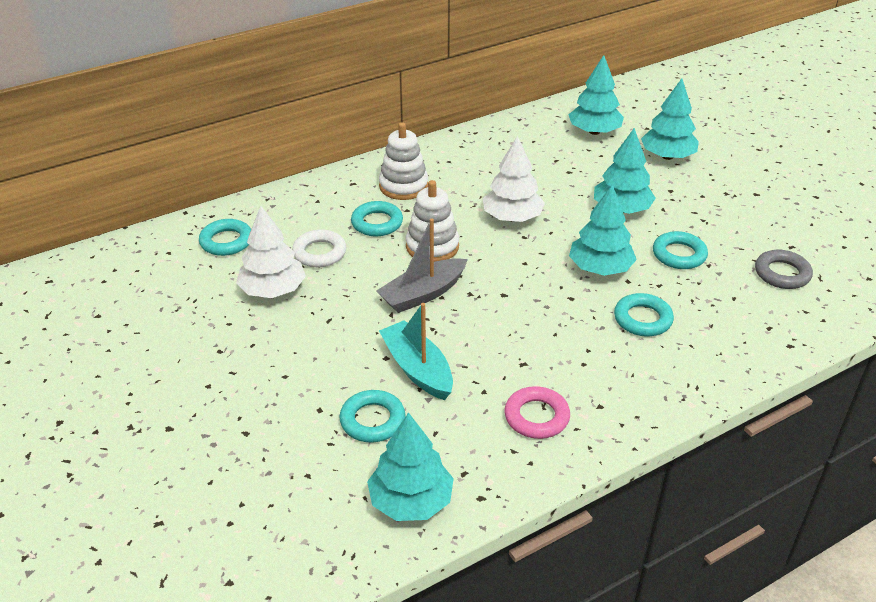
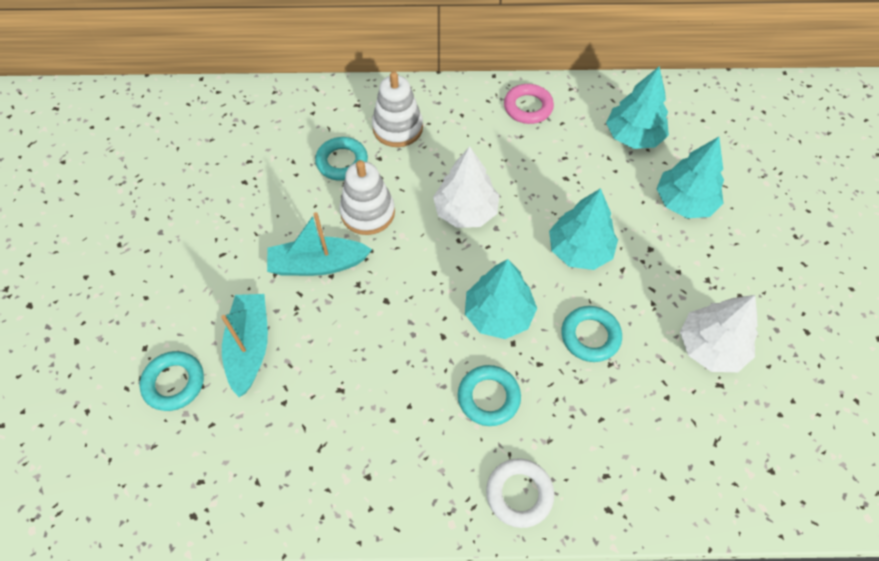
camera: 30 degrees right, 20 degrees up
turquoise ring [199,219,251,256] -> none
white tree [236,206,306,298] -> white tree moved to [680,295,758,372]
white ring [292,230,346,267] -> white ring moved to [486,458,554,528]
turquoise tree [367,412,454,521] -> none
grey boat [376,219,468,313] -> turquoise boat [267,212,372,276]
pink ring [505,386,570,439] -> pink ring moved to [504,84,554,124]
grey ring [755,250,813,289] -> none

